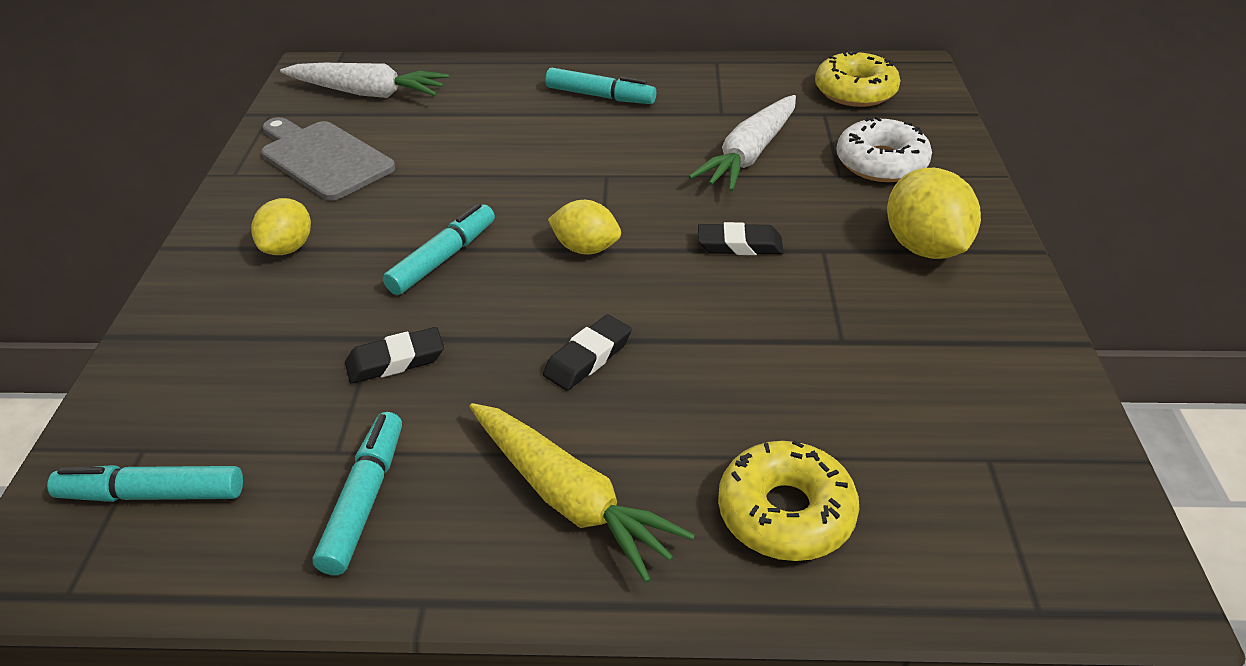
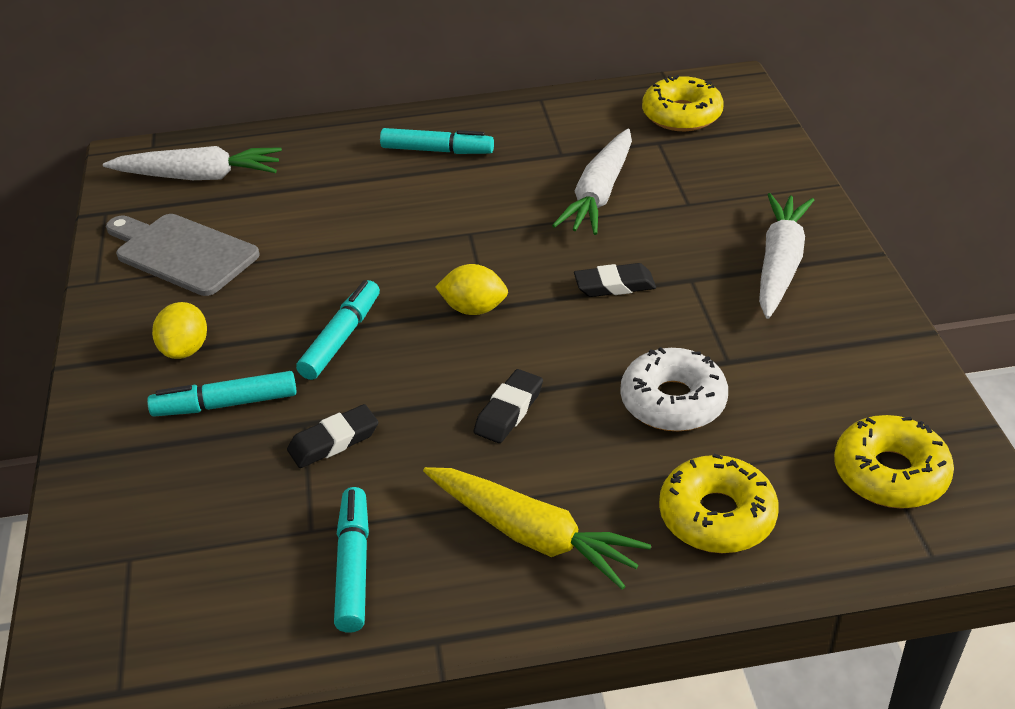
camera: 10 degrees left, 0 degrees up
turquoise marker [47,465,243,502] -> turquoise marker moved to [147,371,297,417]
white donut [837,116,932,182] -> white donut moved to [620,347,728,431]
yellow lemon [887,168,981,259] -> white carrot [759,193,814,319]
none -> yellow donut [834,415,954,509]

